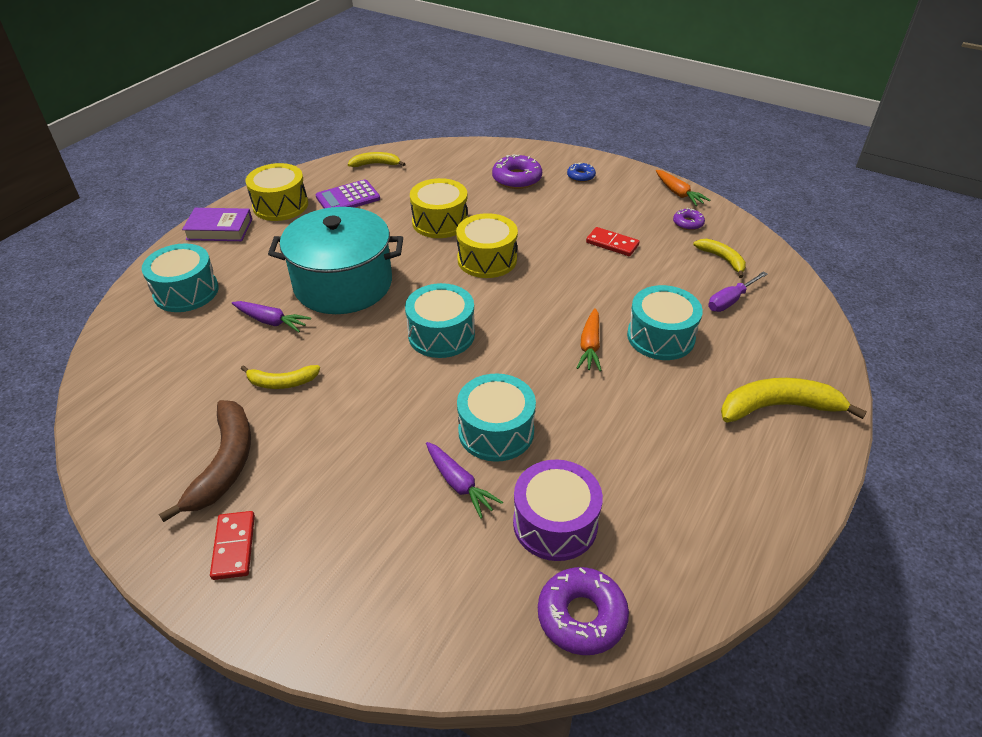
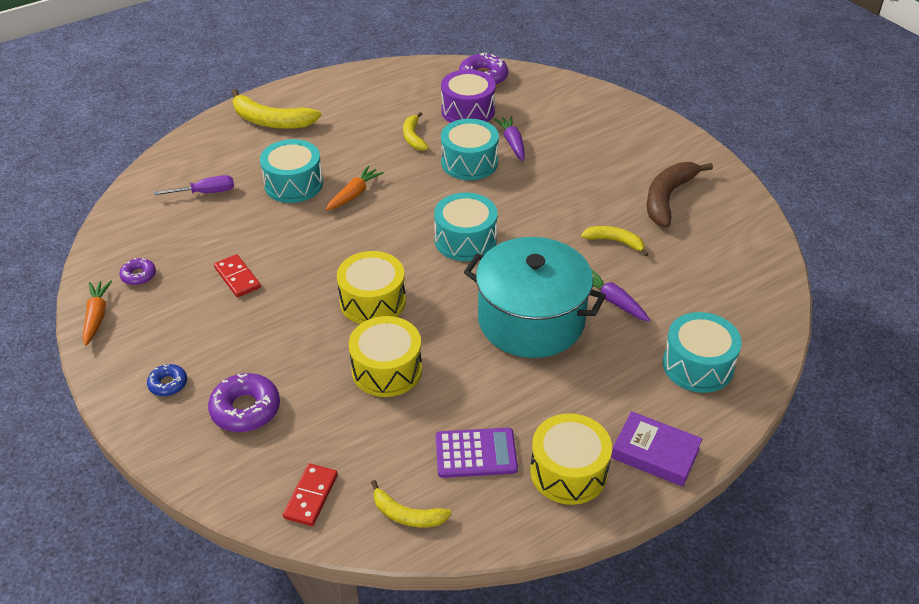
camera: 155 degrees left, 0 degrees up
red domino [210,511,255,580] -> red domino moved to [283,464,338,526]
yellow banana [693,239,746,278] -> yellow banana moved to [403,112,429,151]

